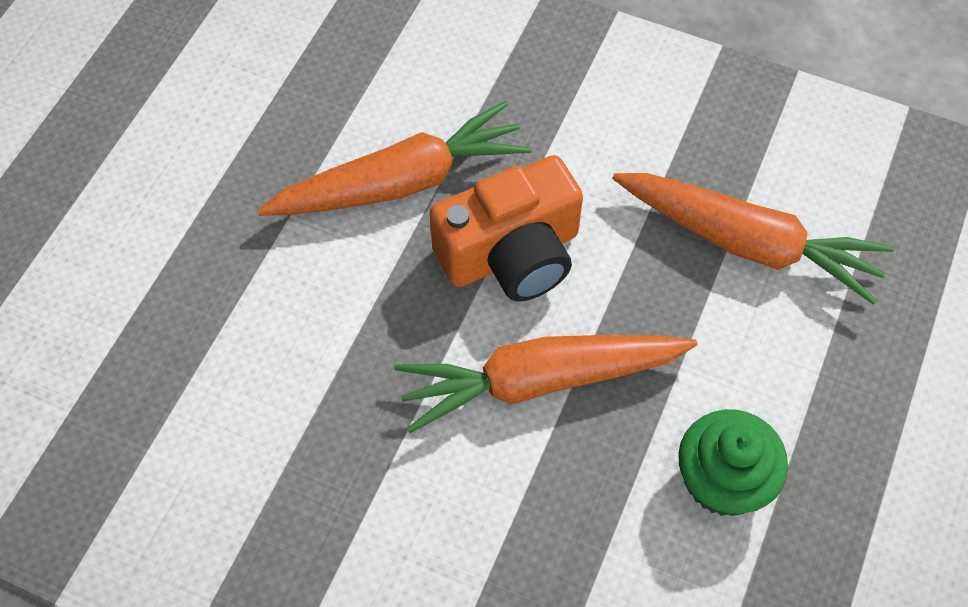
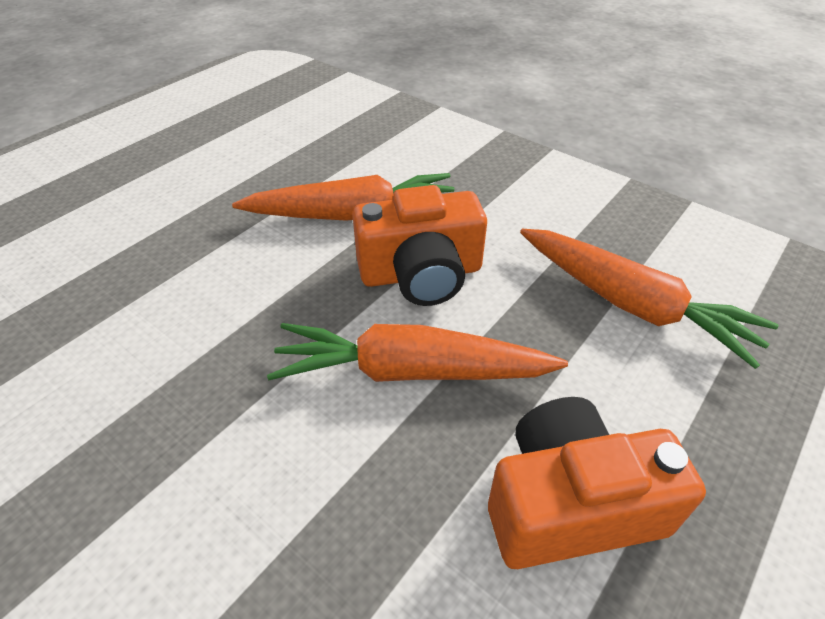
camera: 15 degrees right, 15 degrees down
green cupcake [678,409,788,516] -> orange camera [488,397,706,569]

